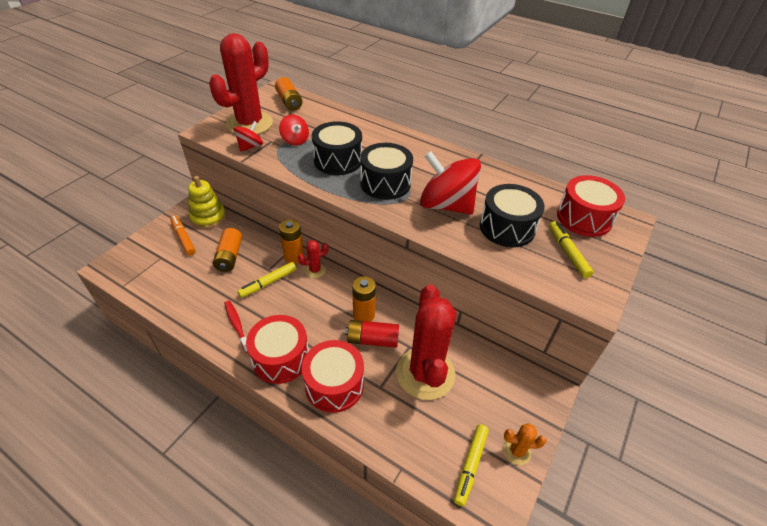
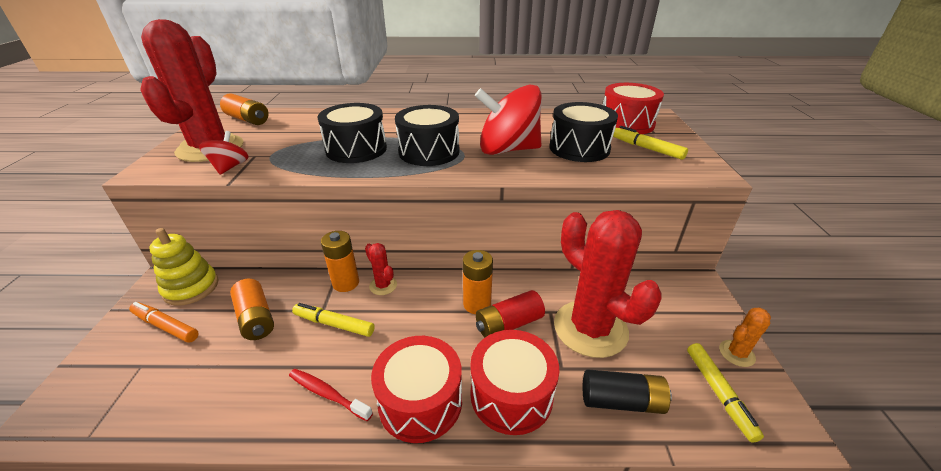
camera: 30 degrees left, 10 degrees down
yellow marker [237,262,296,298] -> yellow marker turned 90 degrees clockwise [292,303,375,337]
red spinning top [279,115,309,146] -> none
red cactus [298,240,329,278] -> red cactus turned 75 degrees counterclockwise [365,243,397,295]
none -> black battery [583,369,672,414]

